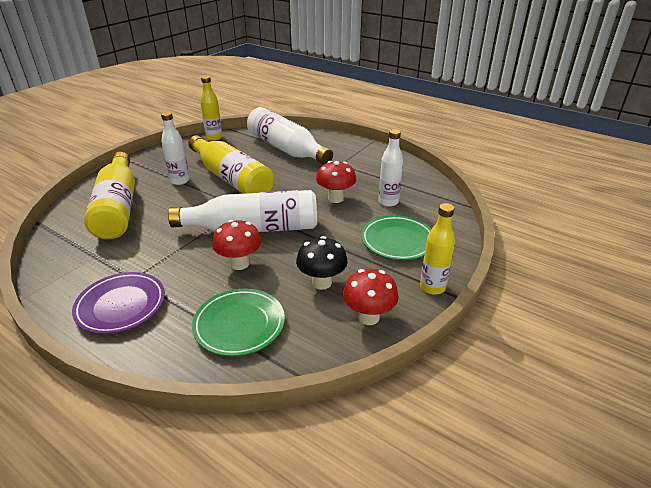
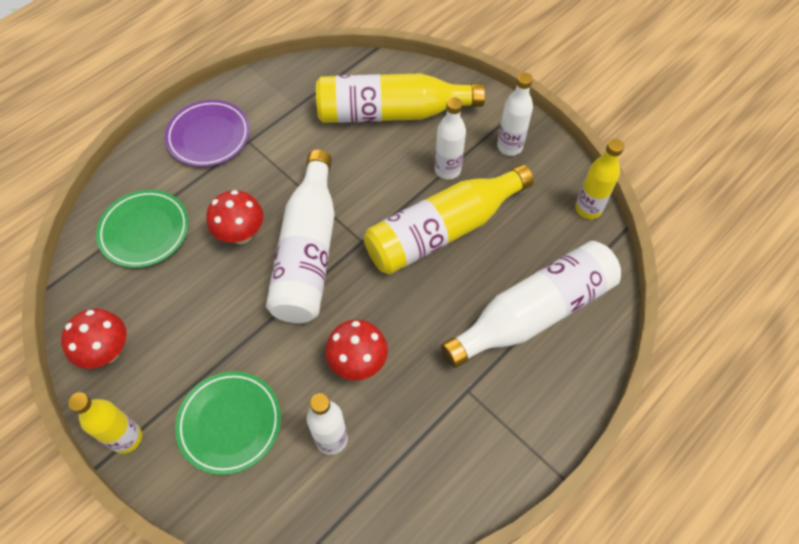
camera: 100 degrees right, 25 degrees up
black mushroom [296,236,348,290] -> none
none -> white bottle [497,72,533,156]

